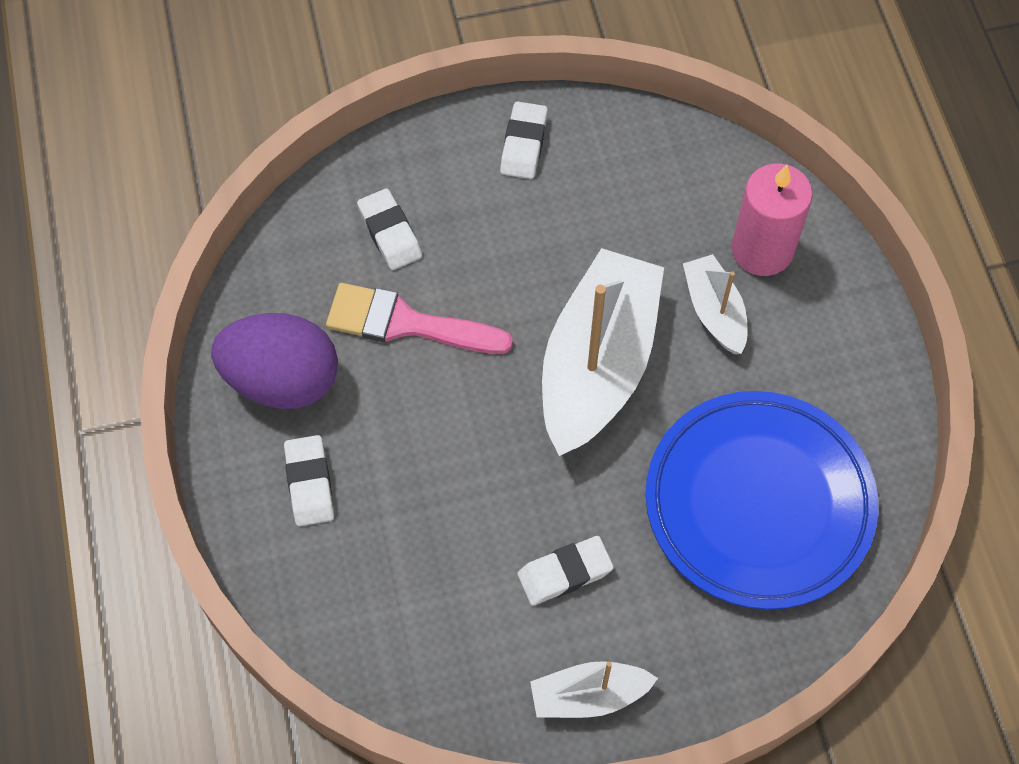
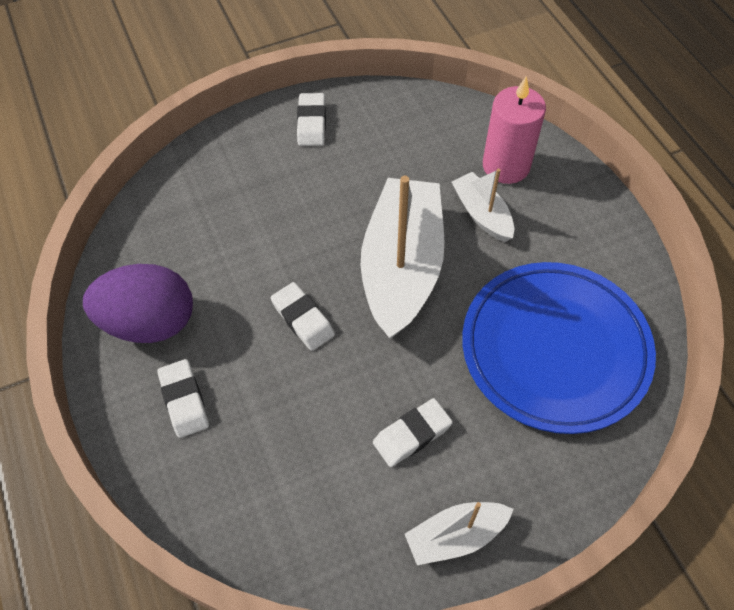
camera: 10 degrees left, 5 degrees down
pink brush [326,283,513,354] -> none
white eraser [357,188,422,270] -> white eraser moved to [271,282,335,351]

